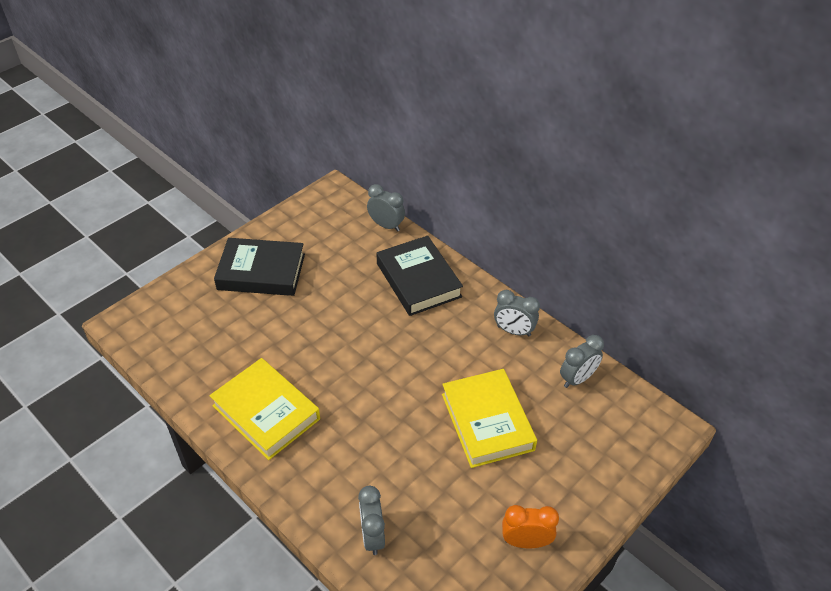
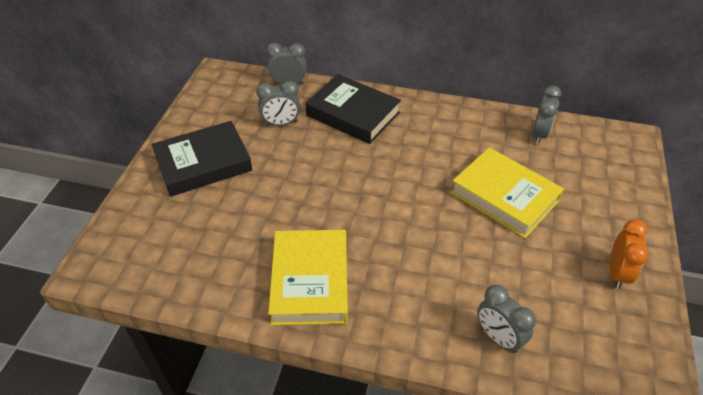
camera: 30 degrees left, 0 degrees up
yellow book [209,358,320,460] -> yellow book turned 75 degrees clockwise [268,230,348,325]
grey clock [494,290,540,337] -> grey clock moved to [256,81,300,126]
orange clock [502,505,559,548] -> orange clock turned 135 degrees clockwise [610,219,649,289]

